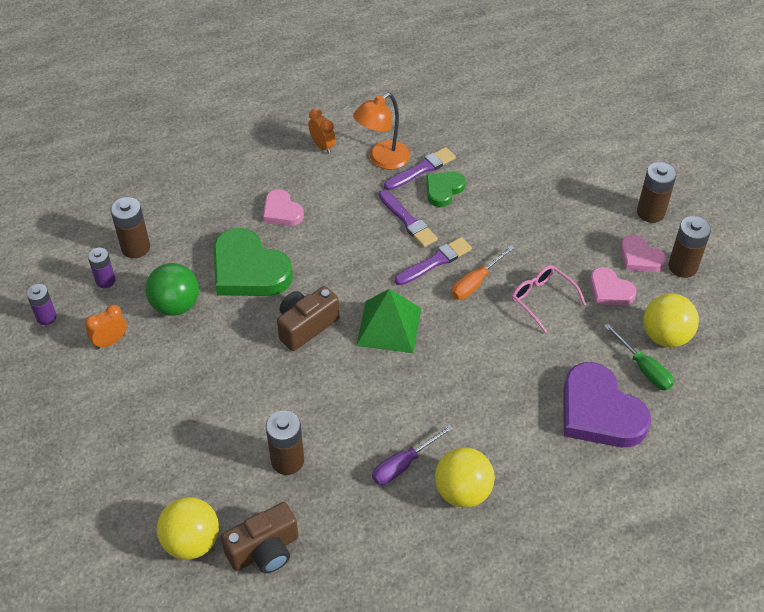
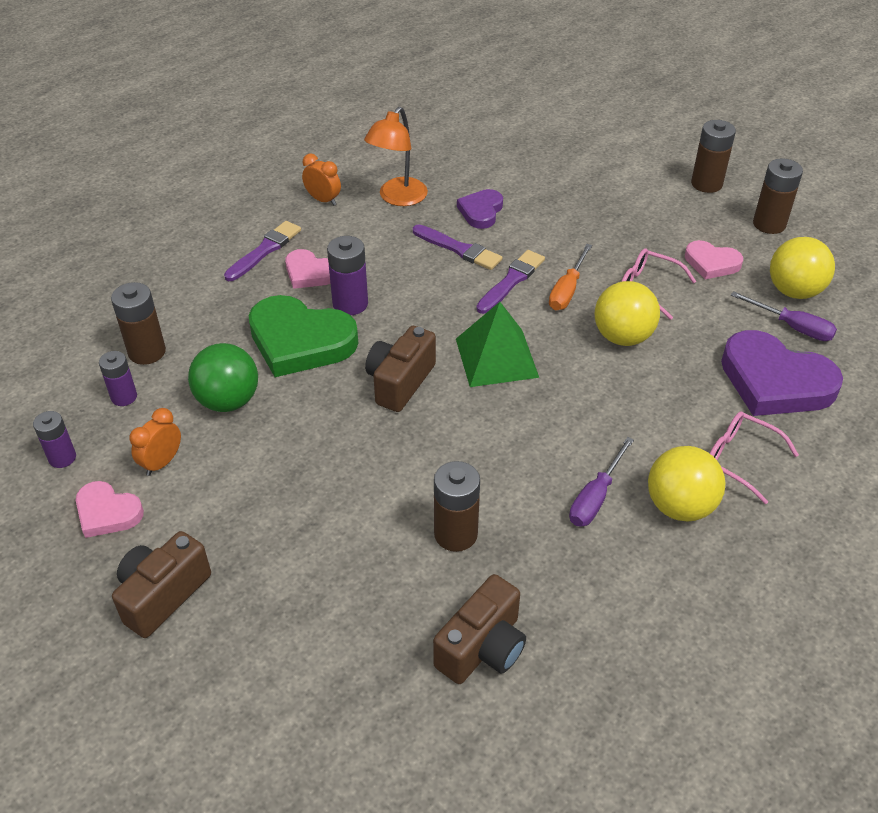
camera: 20 degrees left, 5 degrees down
yellow ball [157,497,219,560] -> yellow ball moved to [595,281,660,346]
purple brush [384,147,456,190] -> purple brush moved to [224,221,301,281]
green heart [426,172,465,207] -> purple heart [457,189,503,229]
green screwdriver [604,324,674,391] -> purple screwdriver [731,291,837,341]
pink heart [621,235,666,272] -> pink heart moved to [76,481,144,538]
none -> brown camera [112,531,211,638]
none -> purple battery [327,236,368,315]
none -> pink glasses [709,412,799,504]

